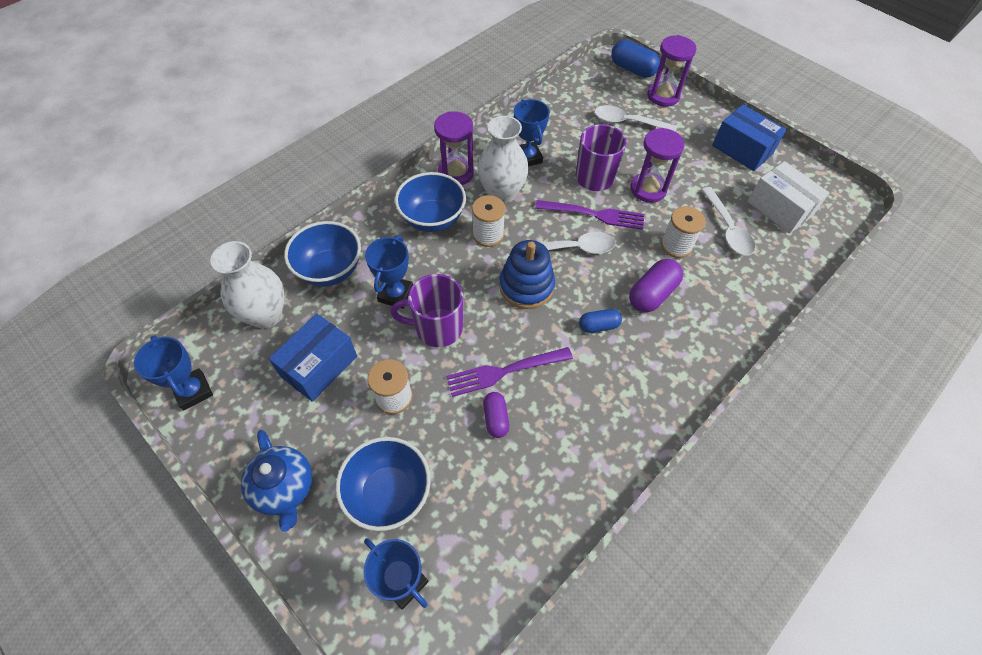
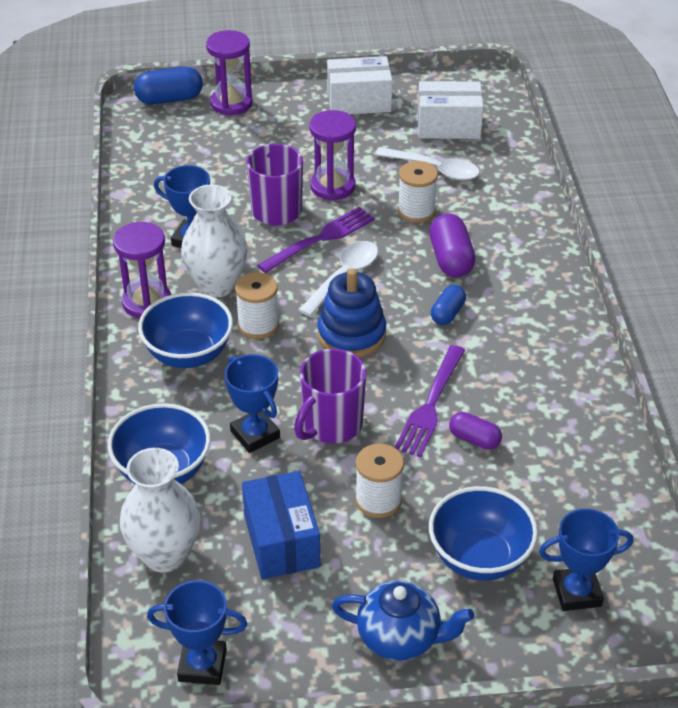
camera: 50 degrees left, 15 degrees down
white spoon [594,105,677,132] -> none
blue box [712,105,787,171] -> white box [327,56,393,114]

